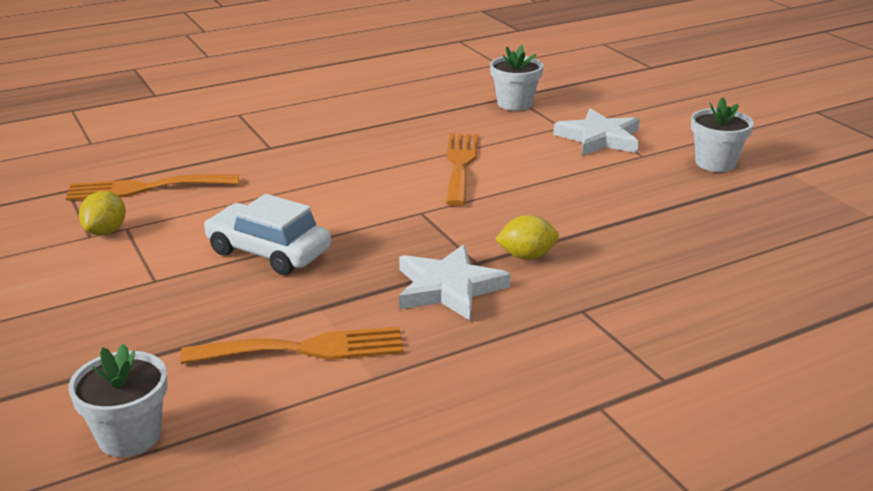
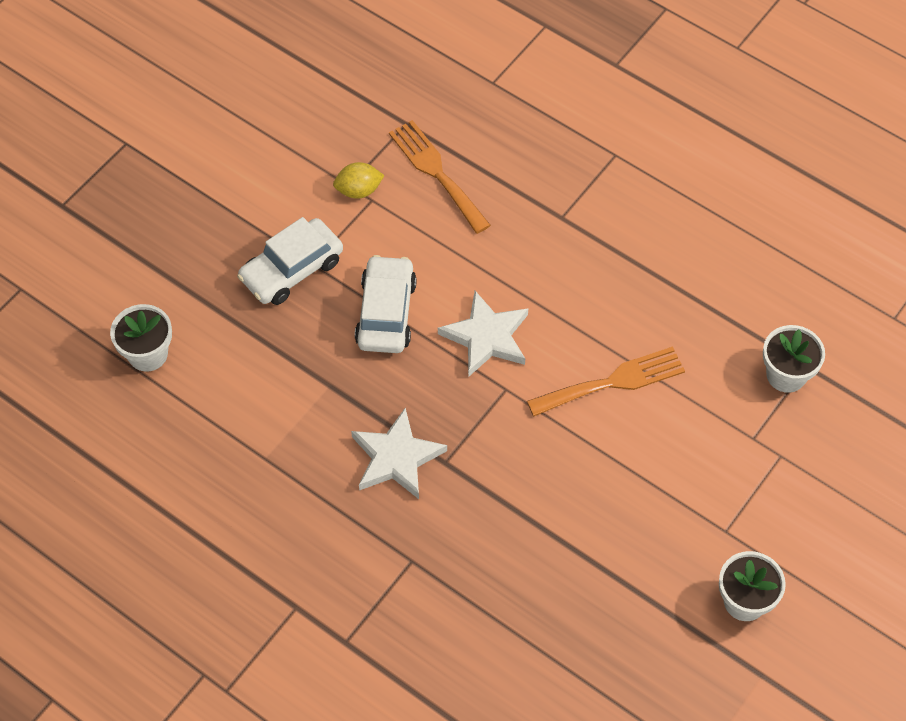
camera: 65 degrees right, 30 degrees up
orange fork [180,327,404,364] -> none
yellow lemon [495,215,559,260] -> none
white star [553,108,640,156] -> white star moved to [438,291,528,377]
none -> white car [237,217,343,305]

